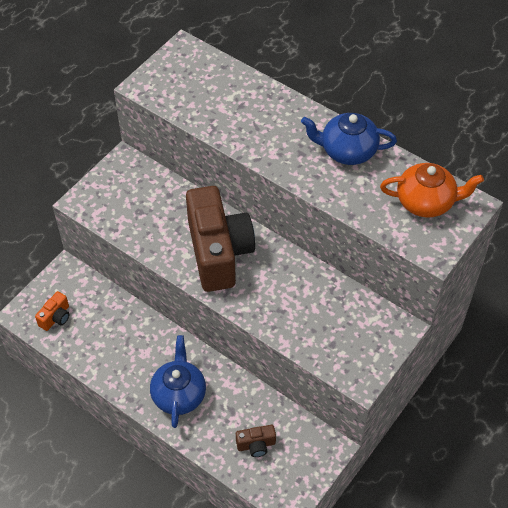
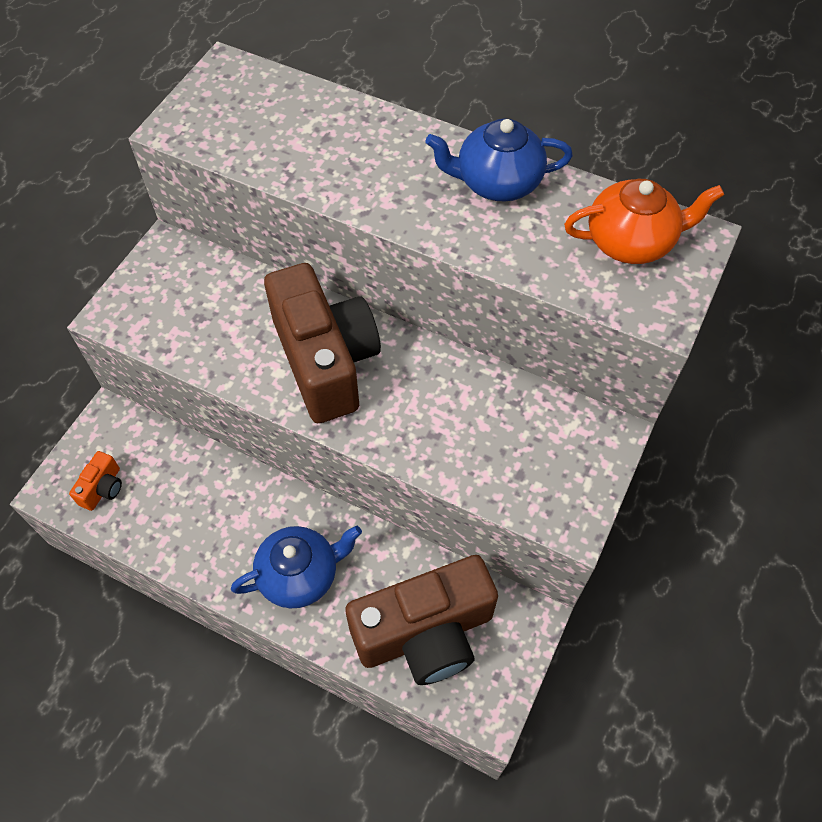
camera: 10 degrees left, 5 degrees up
blue teapot [150,335,206,428] -> blue teapot turned 75 degrees clockwise [231,526,362,608]
brown camera [236,425,276,457] -> brown camera [345,555,498,685], size x2.46

